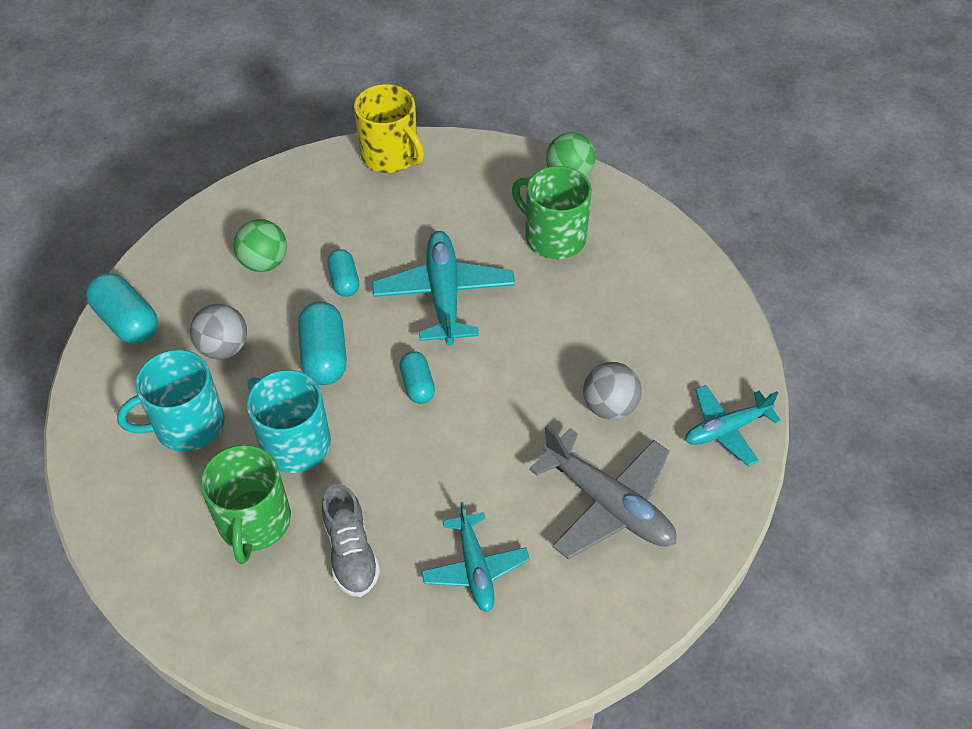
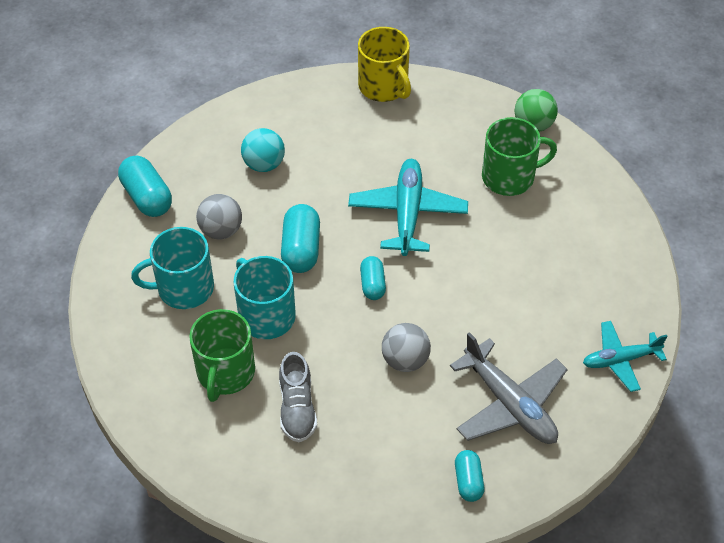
camera: 10 degrees right, 0 degrees up
green ball [233,219,287,272] -> turquoise ball [241,128,285,172]
turquoise capsule [327,249,359,297] -> turquoise capsule moved to [455,450,484,502]
turquoise plane [421,502,530,612] -> none
green mug [512,166,592,259] -> green mug turned 120 degrees clockwise [482,117,557,196]
grey ball [583,362,642,420] -> grey ball moved to [382,323,431,372]

